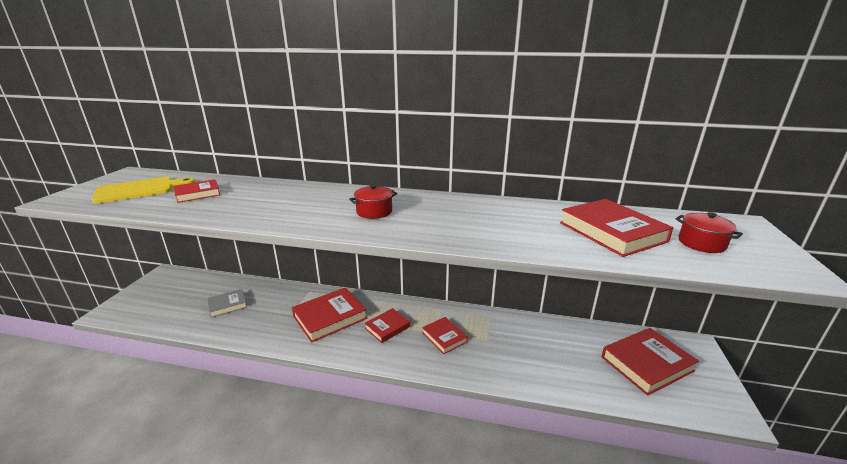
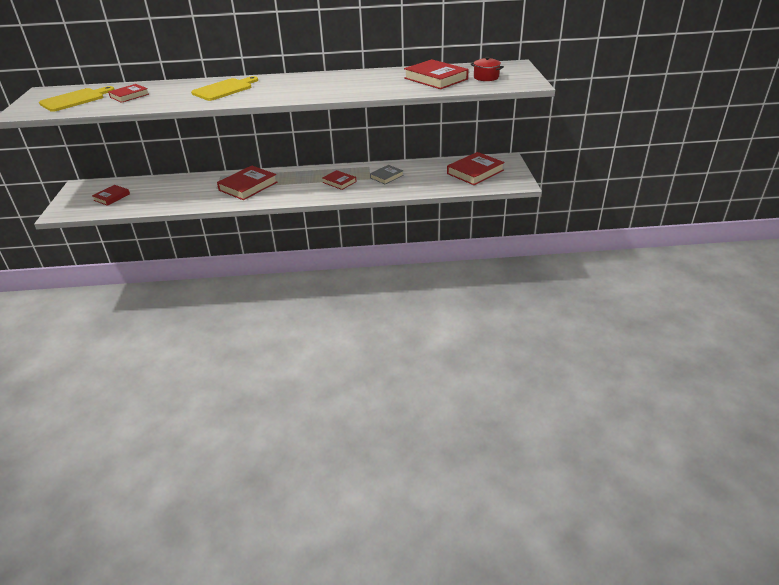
camera: 15 degrees left, 10 degrees up
grey book [207,289,247,318] -> grey book moved to [370,165,404,184]
red pot [349,185,397,219] -> none
red book [365,308,410,343] -> red book moved to [92,185,130,206]
none -> yellow cutting board [191,76,258,101]

